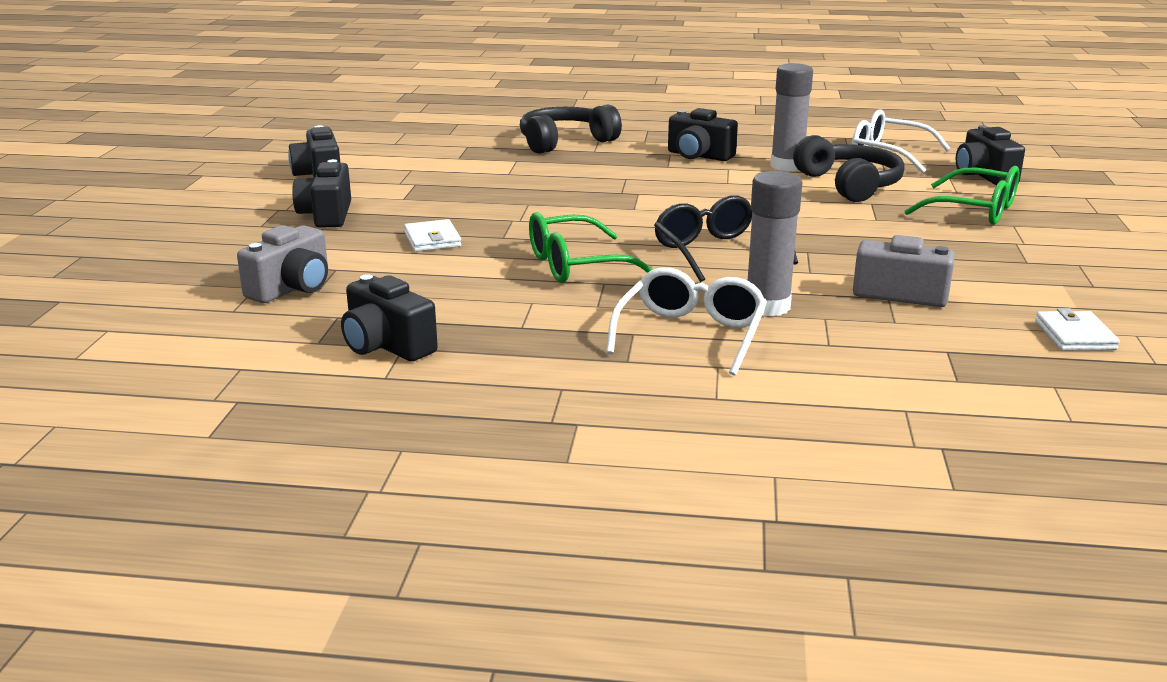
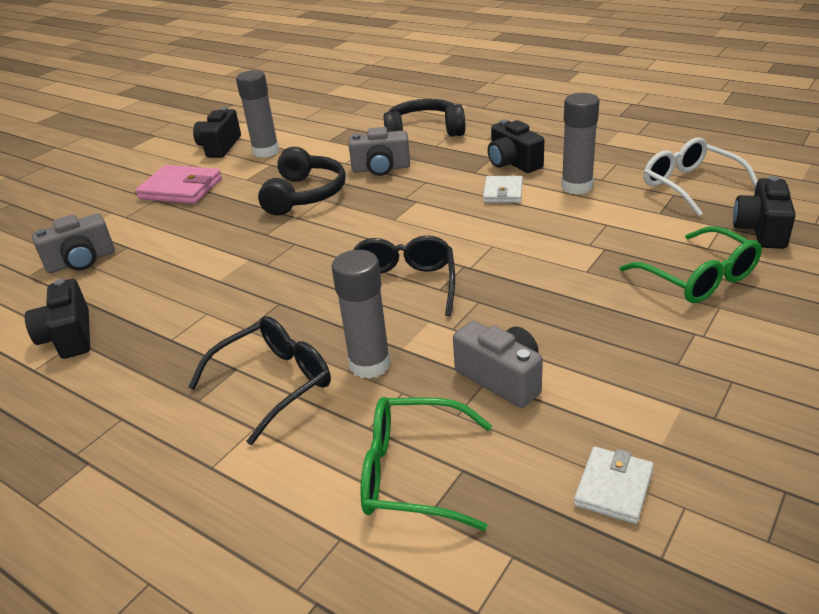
camera: 30 degrees right, 10 degrees up
black camera [292,159,351,228] -> pink wallet [136,165,222,204]
white wallet [404,219,461,252] -> white wallet moved to [483,176,523,203]
green glasses [529,212,653,283] -> green glasses moved to [361,397,492,531]
white glasses [606,267,767,376] -> black glasses [188,316,331,445]
black headphones [793,135,905,202] -> black headphones moved to [258,147,346,216]
none -> grey glue stick [236,70,279,158]
none -> grey camera [348,127,410,176]

